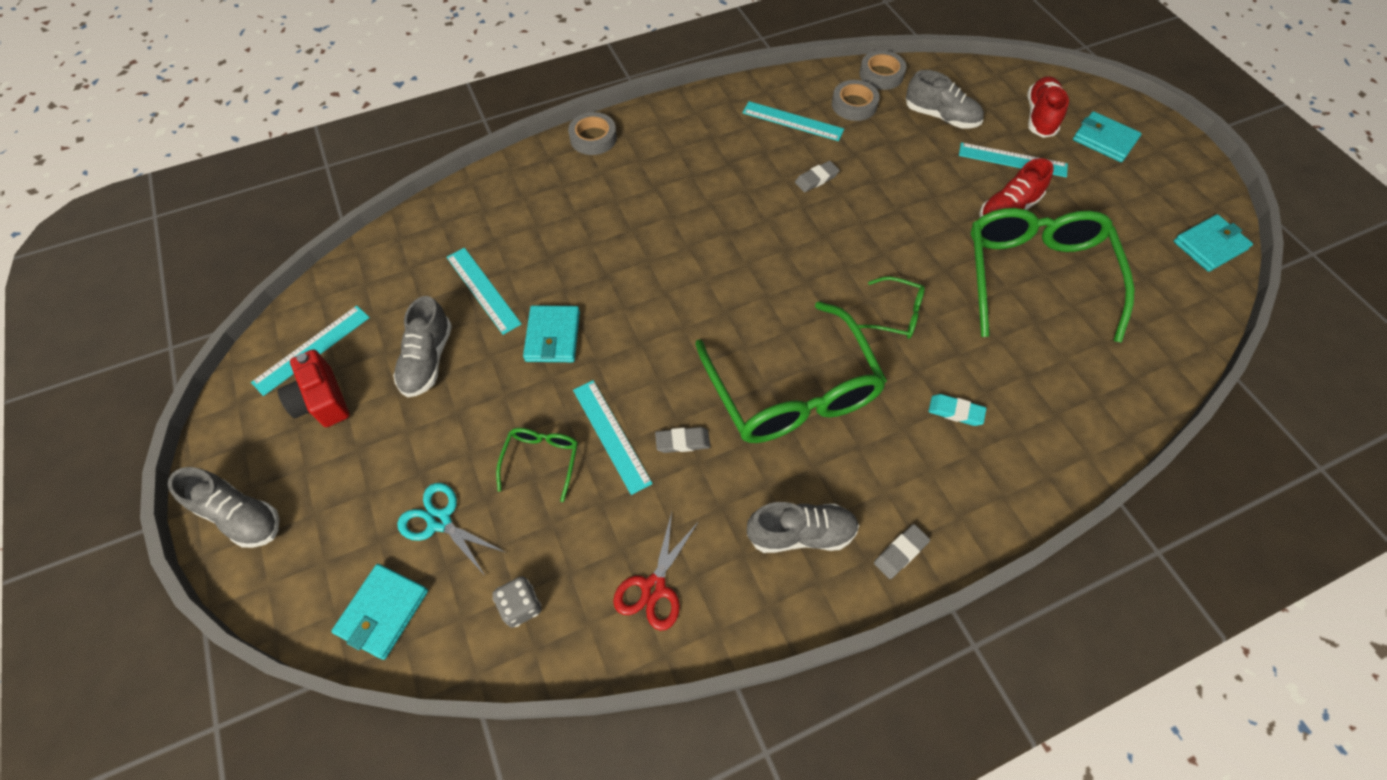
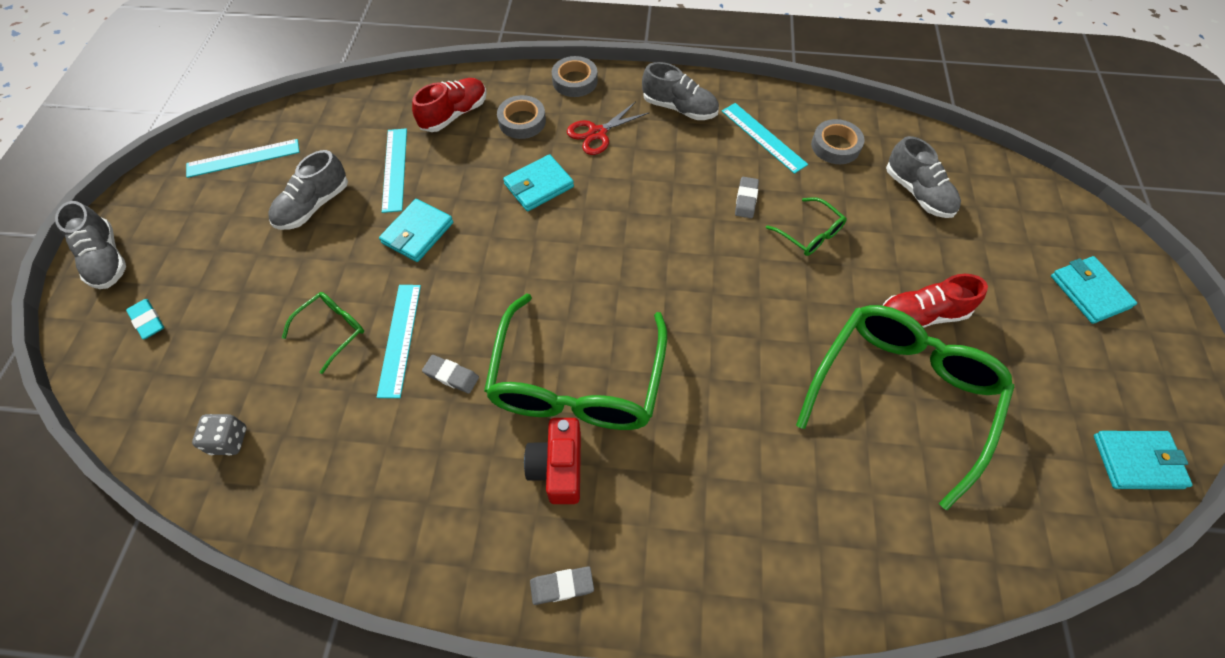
camera: 30 degrees right, 0 degrees up
red camera [278,349,350,427] -> red camera moved to [524,418,581,504]
turquoise wallet [331,564,428,660] -> turquoise wallet moved to [503,154,574,211]
turquoise scissors [397,483,507,577] -> none
red scissors [613,512,699,631] -> red scissors moved to [567,102,650,155]
grey shoe [747,502,859,553] -> grey shoe moved to [642,62,719,120]
grey eraser [795,161,840,192] -> grey eraser turned 75 degrees counterclockwise [735,177,759,218]
green glasses [858,277,925,339] -> green glasses moved to [766,197,847,256]
grey tape [859,50,907,90] -> grey tape moved to [497,95,546,139]
turquoise eraser [929,394,987,426] -> turquoise eraser moved to [126,299,164,339]
turquoise ruler [959,142,1068,177] -> none
red shoe [1027,76,1069,138] -> red shoe moved to [412,78,487,132]

